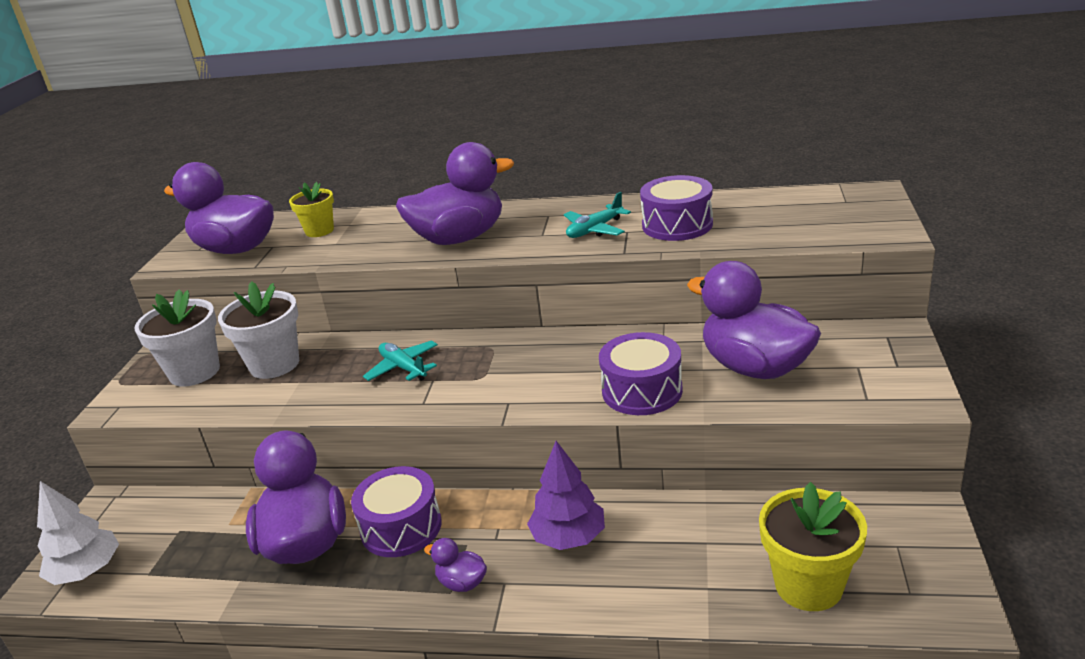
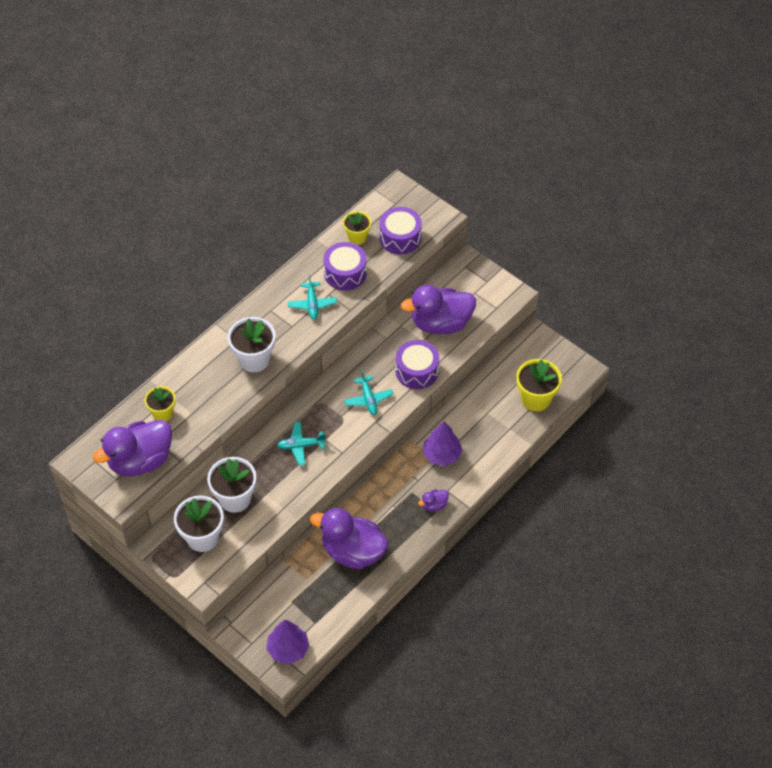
camera: 60 degrees left, 25 degrees up
white tree [37,481,119,585] -> purple tree [267,620,309,664]
purple drum [351,466,442,557] -> purple drum moved to [379,207,422,254]
purple duck [396,142,514,245] -> white flower pot [228,317,275,372]
none -> yellow flower pot [343,211,371,245]
none -> turquoise plane [344,370,394,415]

